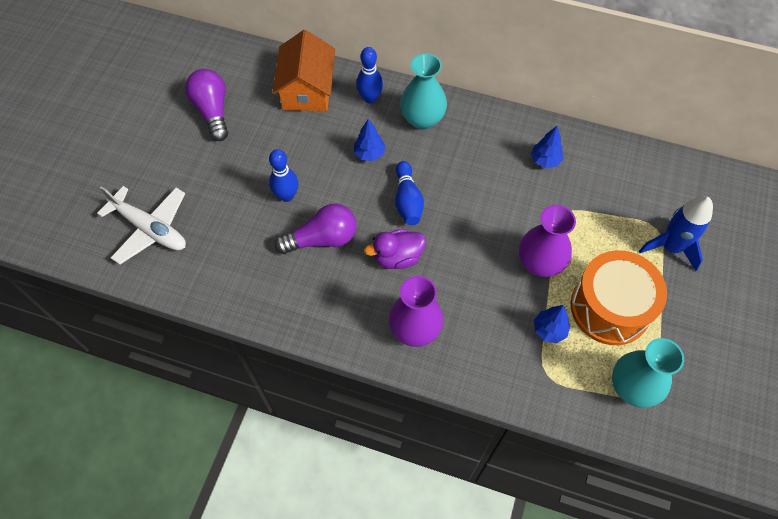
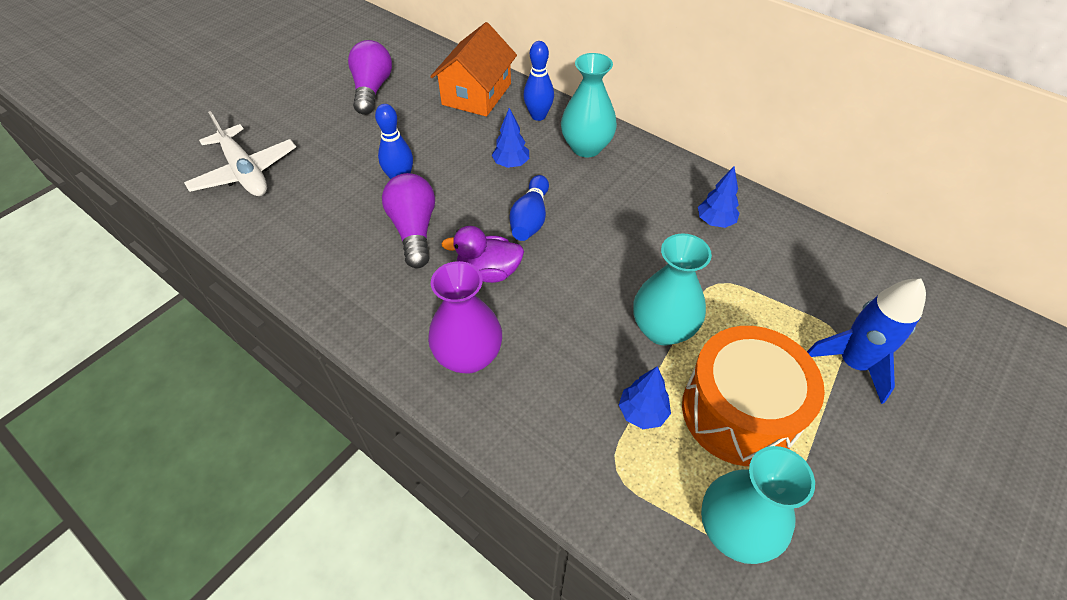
camera: 20 degrees right, 10 degrees down
purple light bulb [275,204,356,254] -> purple light bulb turned 105 degrees counterclockwise [382,173,435,268]
purple vase [519,205,576,277] -> turquoise vase [633,233,712,346]

